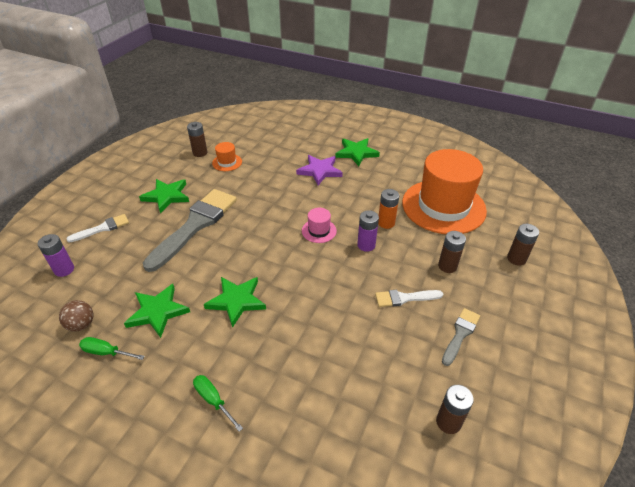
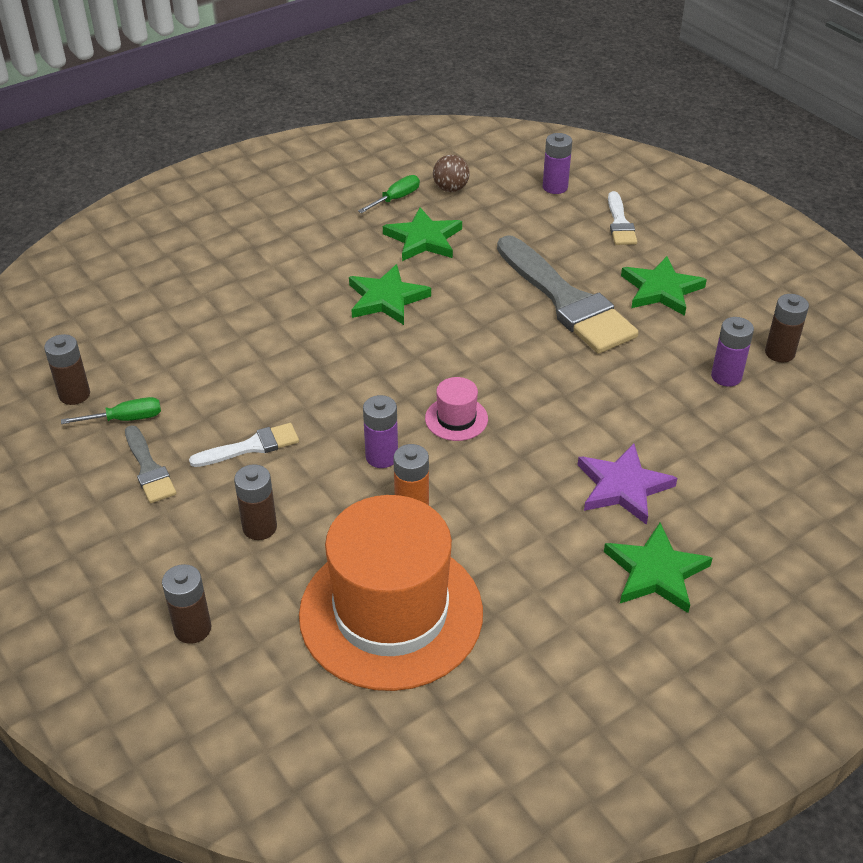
camera: 120 degrees right, 0 degrees up
green screwdriver [193,375,243,432] -> green screwdriver moved to [61,397,161,424]
orange hat [212,142,242,171] -> purple battery [711,317,754,387]
white brush [375,290,443,307] -> white brush turned 45 degrees clockwise [189,423,299,467]

